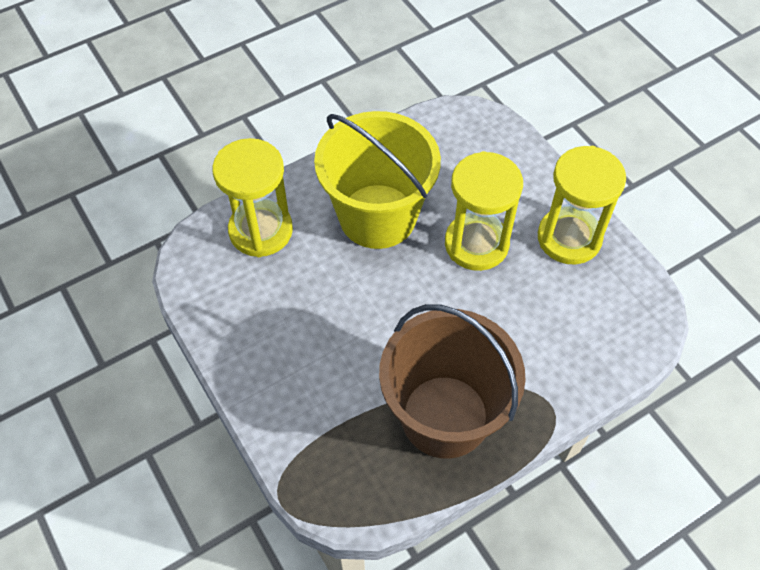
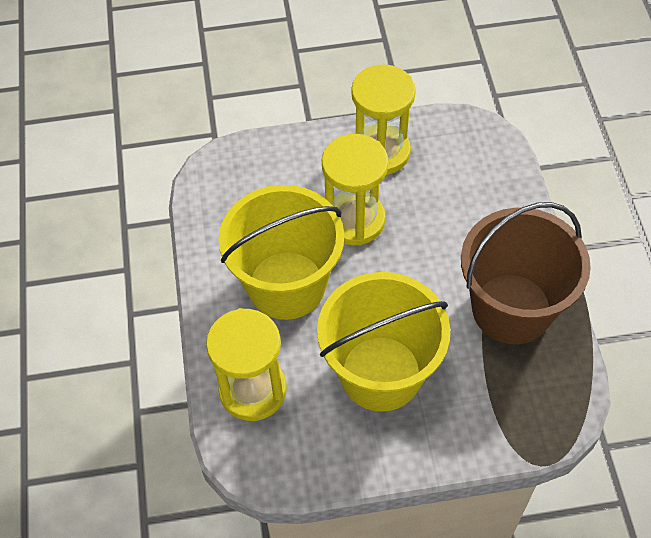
camera: 65 degrees left, 0 degrees up
none -> yellow bucket [317,272,450,412]

